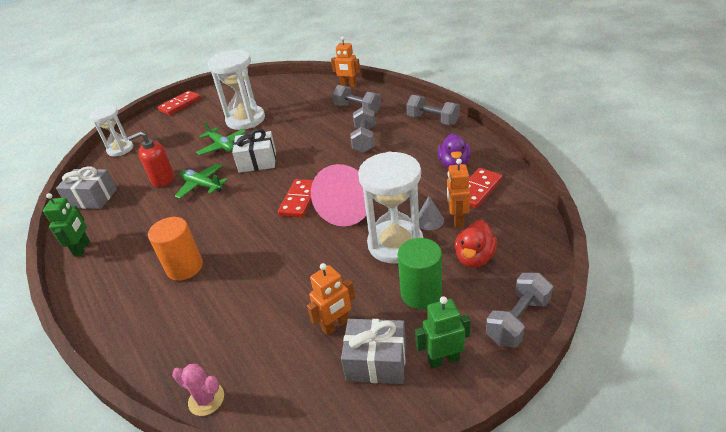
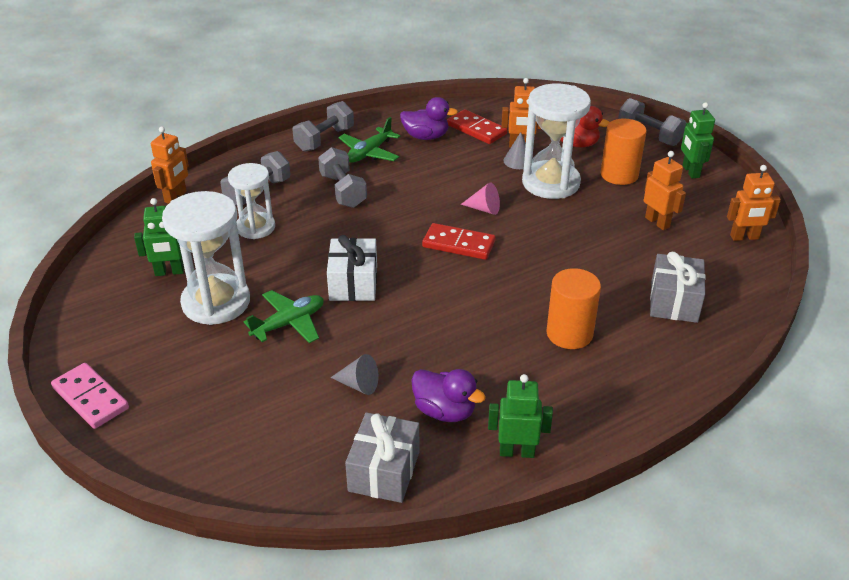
camera: 90 degrees left, 0 degrees up
white hourglass [89,105,133,157] -> white hourglass moved to [228,163,275,239]
red soap dispenser [128,132,175,187] -> grey cone [330,354,379,395]
red domino [158,91,201,115] -> pink domino [51,363,129,429]
pink cactus [172,364,224,416] -> none
green plane [175,163,228,199] -> green plane moved to [339,117,401,163]
pink cone [311,164,366,226] -> pink cone [461,182,500,215], size x0.45
grey gift [341,319,406,384] -> grey gift moved to [650,252,706,323]
grey dumbbell [350,107,375,153] -> grey dumbbell turned 60 degrees clockwise [318,147,367,208]
green cylinder [398,238,442,309] -> orange cylinder [601,119,646,185]
none -> green robot [134,198,184,276]
none -> purple duck [411,369,486,422]
none -> orange robot [727,165,781,241]

